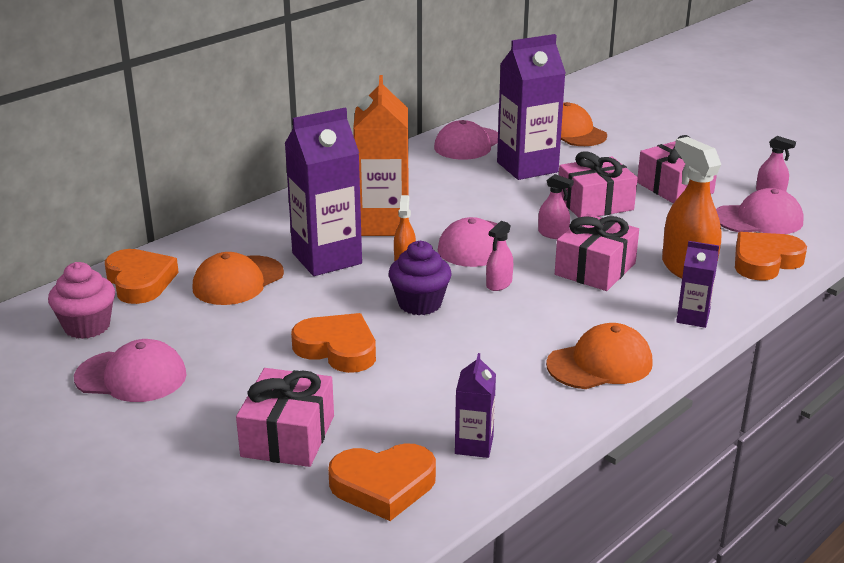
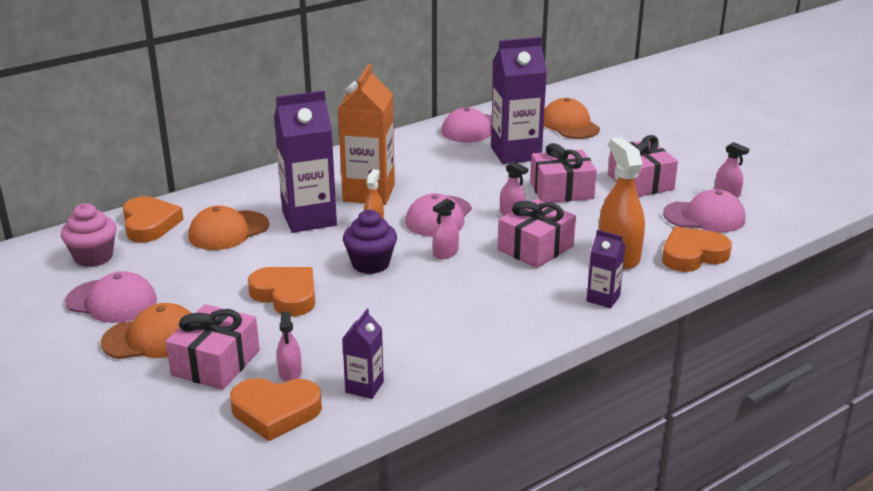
camera: 10 degrees right, 0 degrees up
orange cap [546,323,653,389] -> orange cap moved to [101,303,191,359]
none -> pink spray bottle [277,311,302,382]

